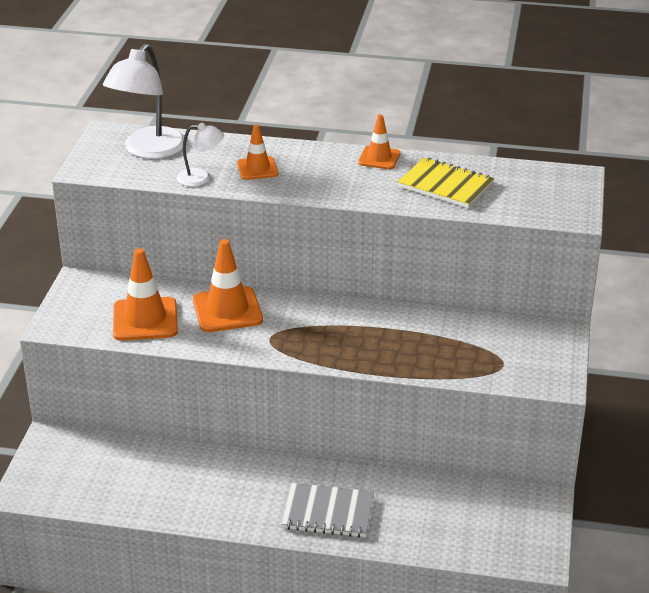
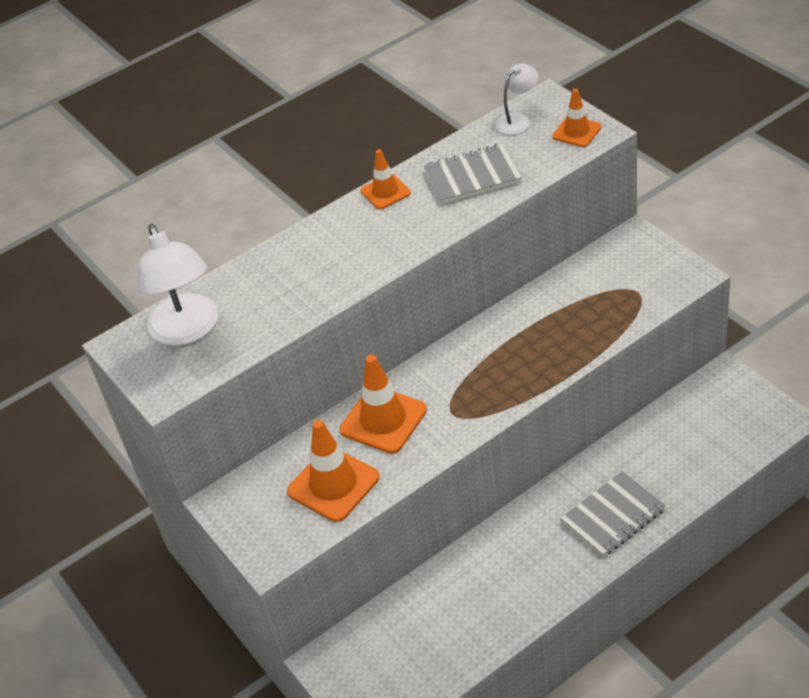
camera: 40 degrees left, 10 degrees up
white lamp [177,123,224,187] -> white lamp moved to [496,64,538,135]
orange traffic cone [237,124,278,180] -> orange traffic cone moved to [552,88,601,147]
yellow notebook [398,157,494,208] -> grey notebook [424,144,521,204]

